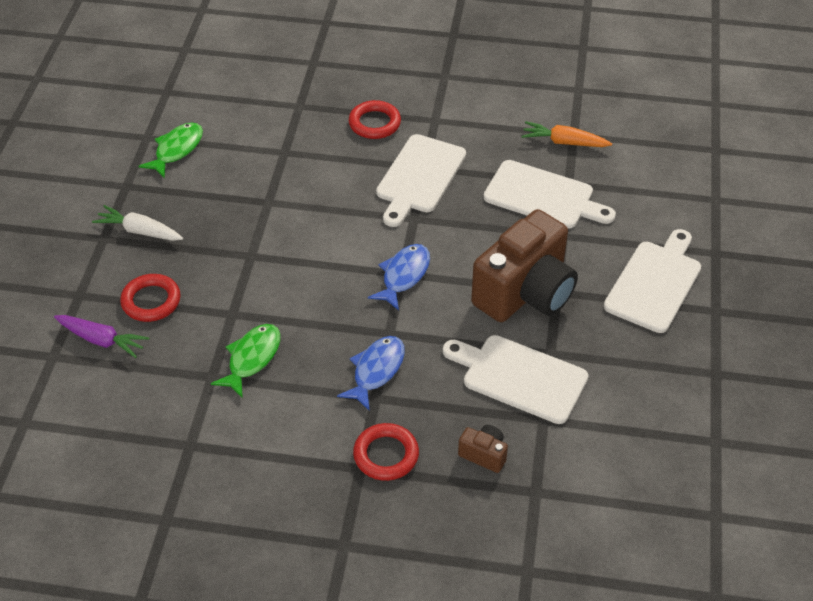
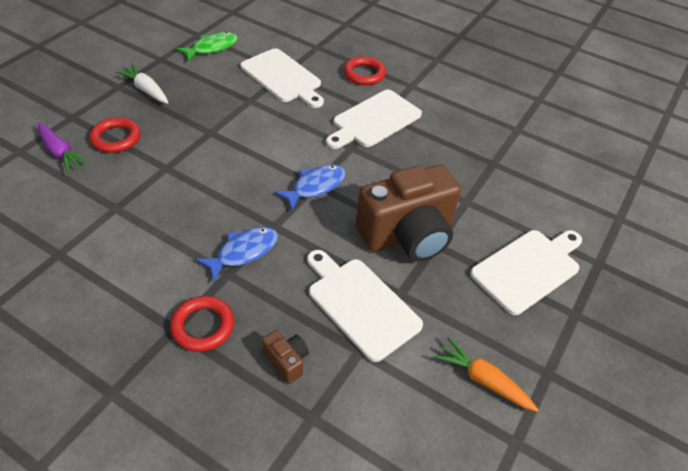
camera: 20 degrees right, 0 degrees up
green fish [211,324,281,398] -> none
white cutting board [484,160,616,229] -> white cutting board moved to [241,48,324,108]
orange carrot [522,121,612,147] -> orange carrot moved to [434,337,538,412]

